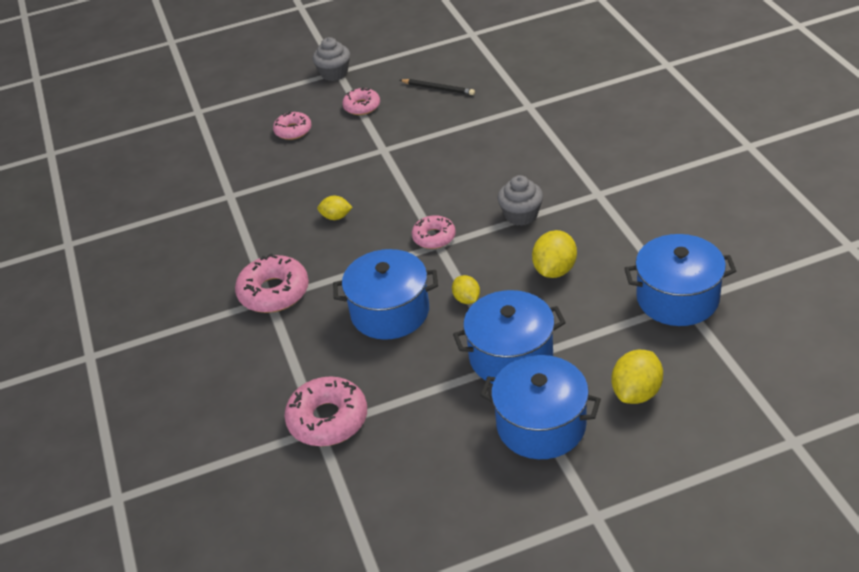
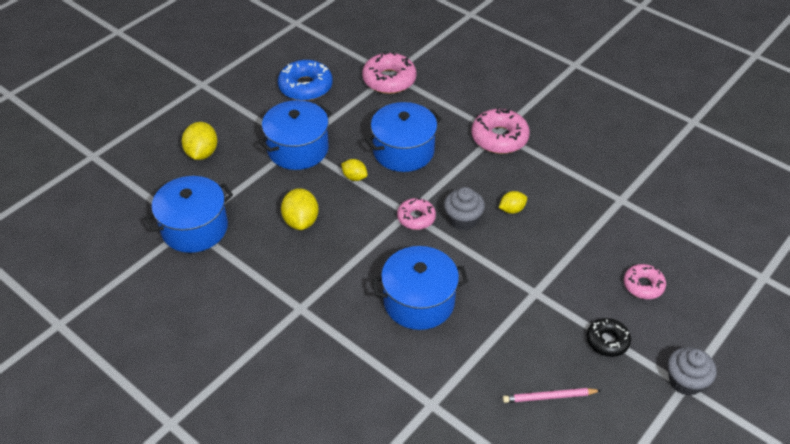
camera: 145 degrees right, 5 degrees up
pink donut [342,87,380,115] -> black donut [587,318,631,357]
black pencil [400,79,475,95] -> pink pencil [503,388,601,403]
blue pot [480,355,601,459] -> blue pot moved to [372,246,468,330]
grey cupcake [497,175,543,226] -> grey cupcake moved to [444,187,485,230]
none -> blue donut [278,60,333,101]

